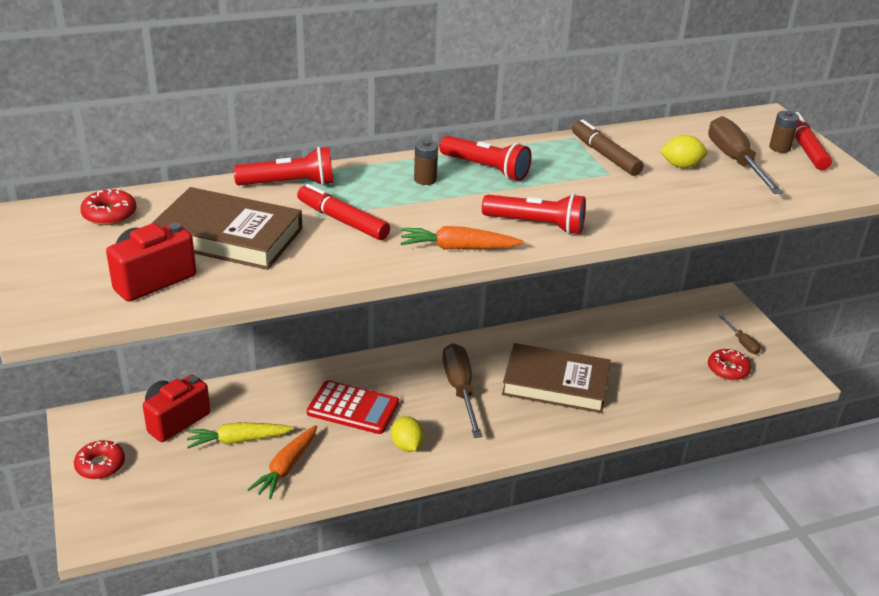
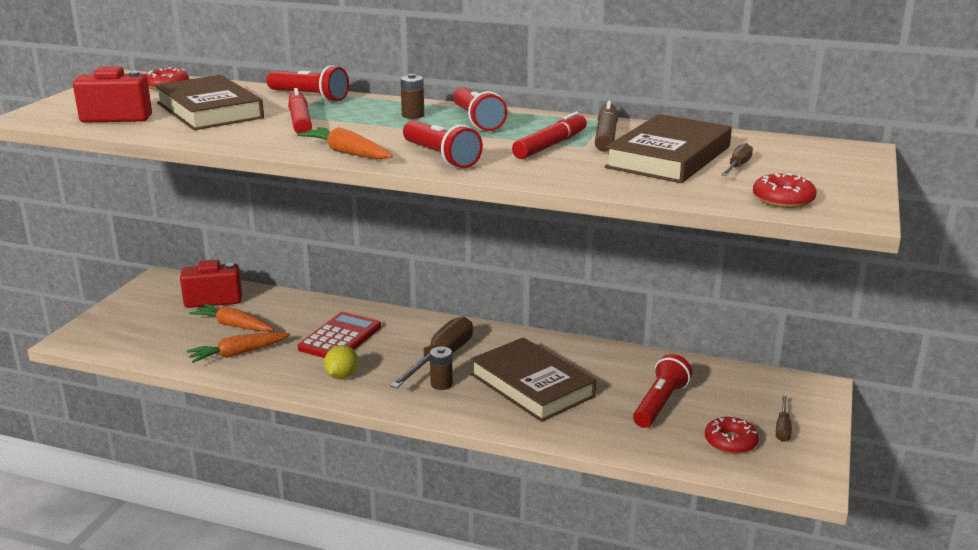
camera: 40 degrees right, 10 degrees down
red donut [74,440,125,479] -> red donut moved to [753,173,817,208]
yellow carrot [187,422,294,448] -> orange carrot [189,303,274,332]
red calculator [307,380,399,434] -> red calculator turned 120 degrees counterclockwise [298,312,381,358]
yellow lemon [660,135,708,168] -> brown book [605,114,732,183]
brown screwdriver [708,116,783,194] -> brown screwdriver [721,143,753,176], size x0.50
brown battery [769,111,799,153] -> brown battery moved to [430,346,453,390]
red marker [794,112,832,170] -> red marker moved to [512,112,587,159]
none -> red flashlight [633,354,692,428]

